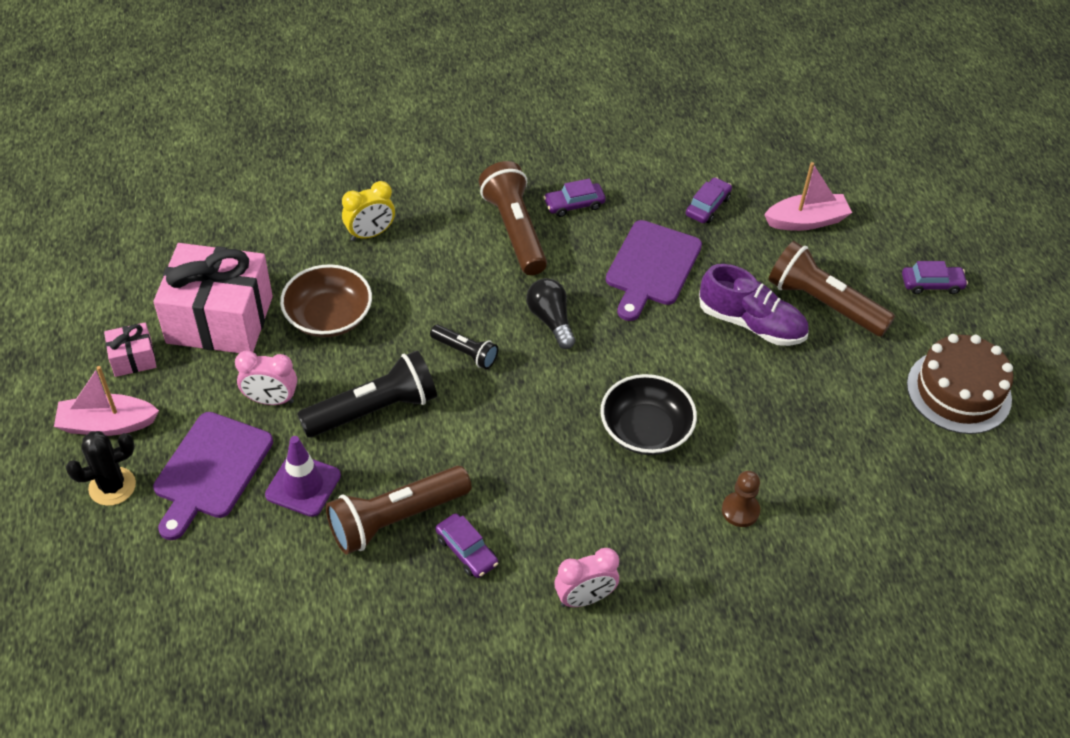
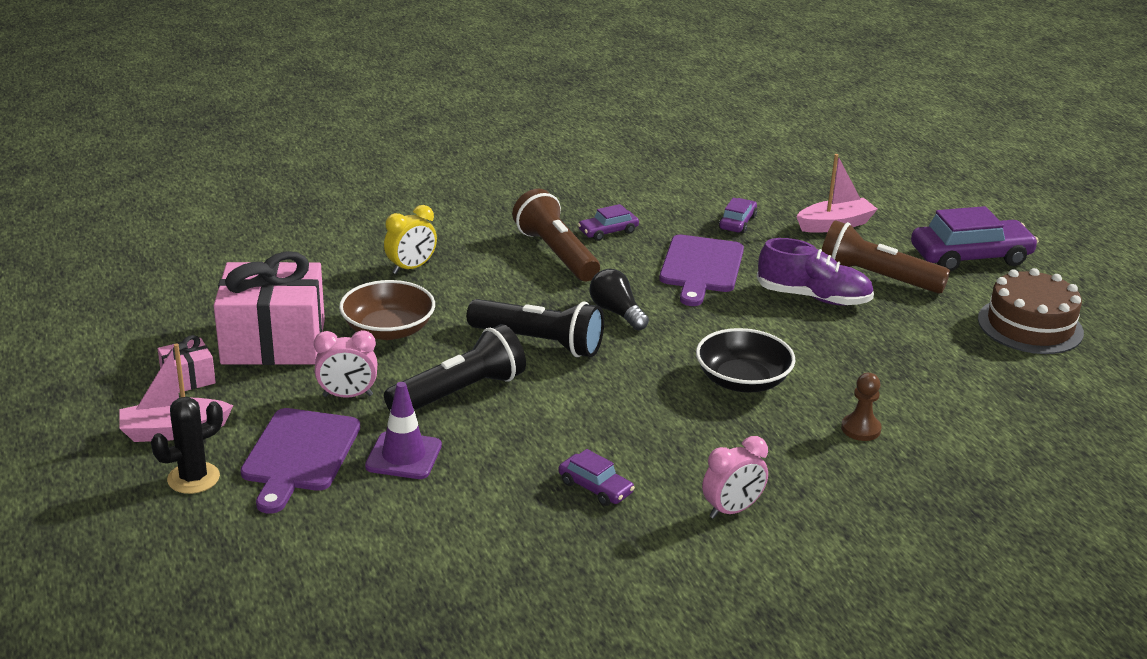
camera: 10 degrees left, 20 degrees down
brown flashlight [326,466,471,554] -> none
black flashlight [430,324,498,369] -> black flashlight [467,299,604,357], size x1.85
purple car [902,261,968,294] -> purple car [911,206,1039,271], size x1.97

